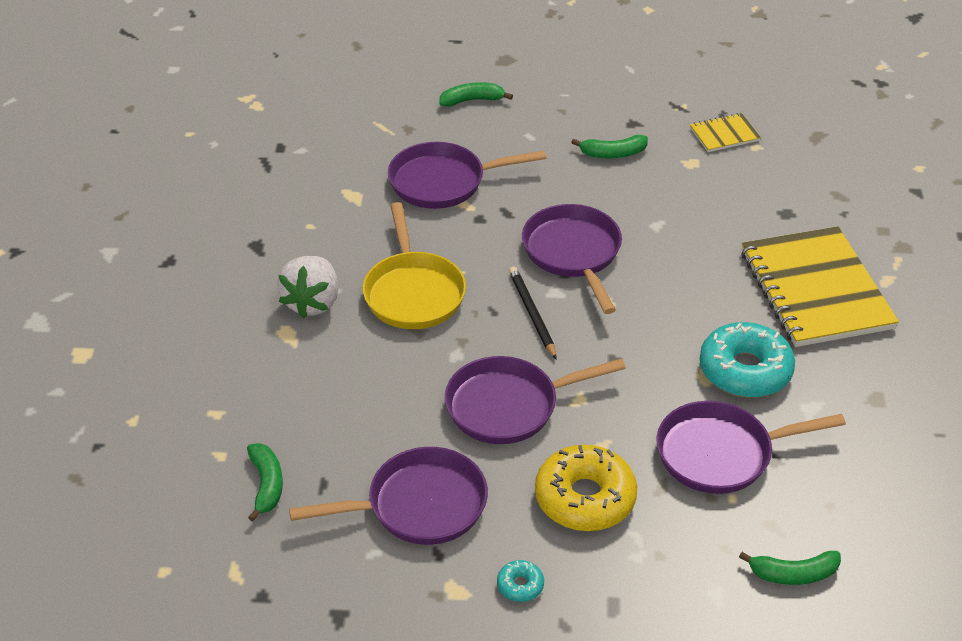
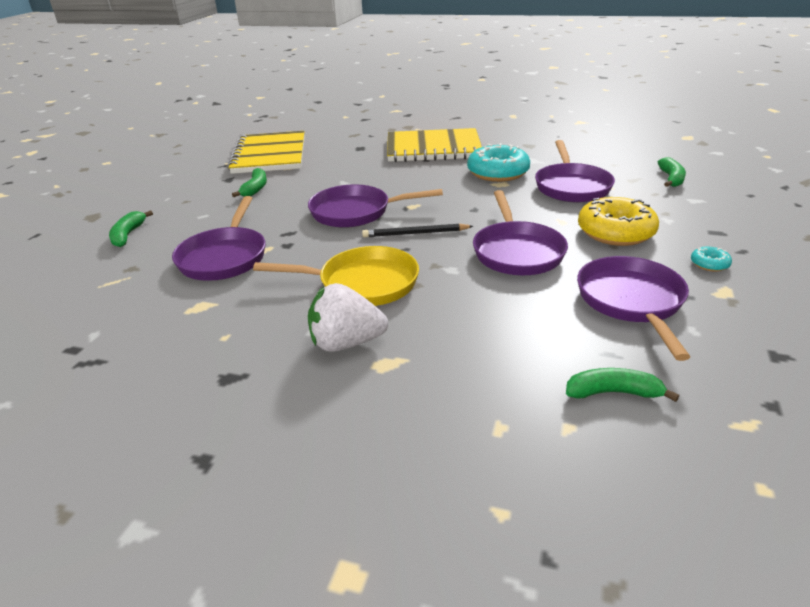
camera: 75 degrees left, 10 degrees down
white strawberry [277,256,339,319] -> white strawberry turned 150 degrees clockwise [308,283,388,352]
yellow notebook [690,113,761,152] -> yellow notebook [227,131,305,174], size x2.23

